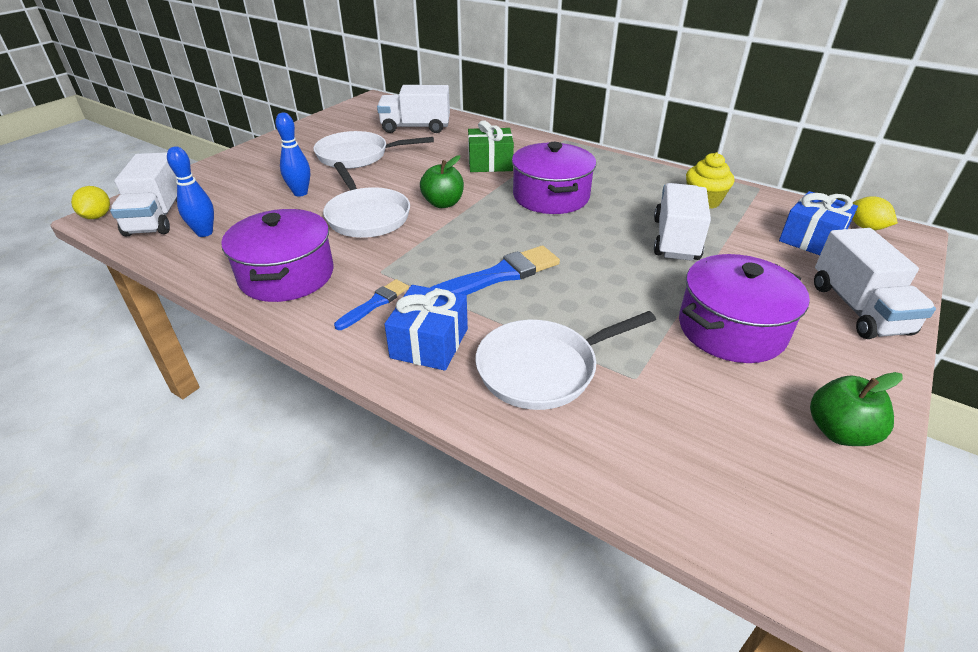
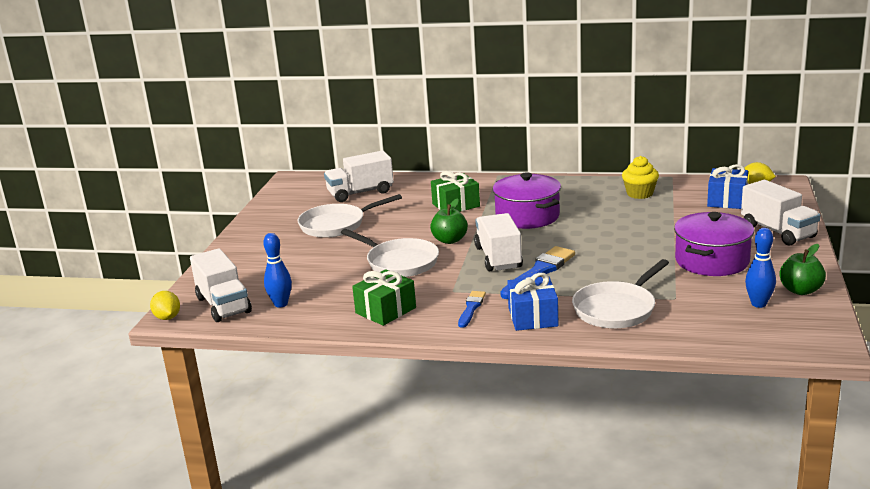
camera: 20 degrees left, 15 degrees down
purple pot [221,209,333,302] -> green gift [352,269,416,326]
blue bowling pin [275,113,310,197] -> blue bowling pin moved to [745,228,776,308]
white truck [654,183,711,261] -> white truck moved to [474,213,523,271]

